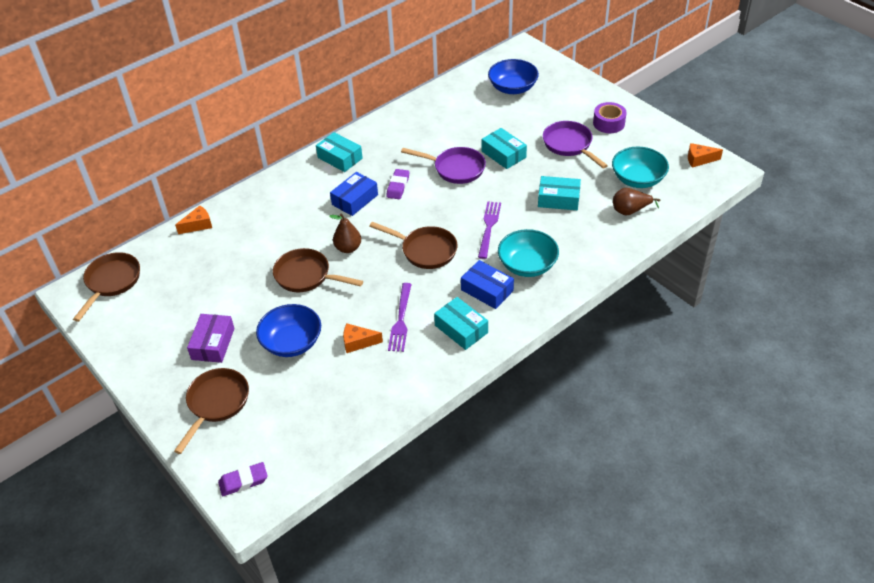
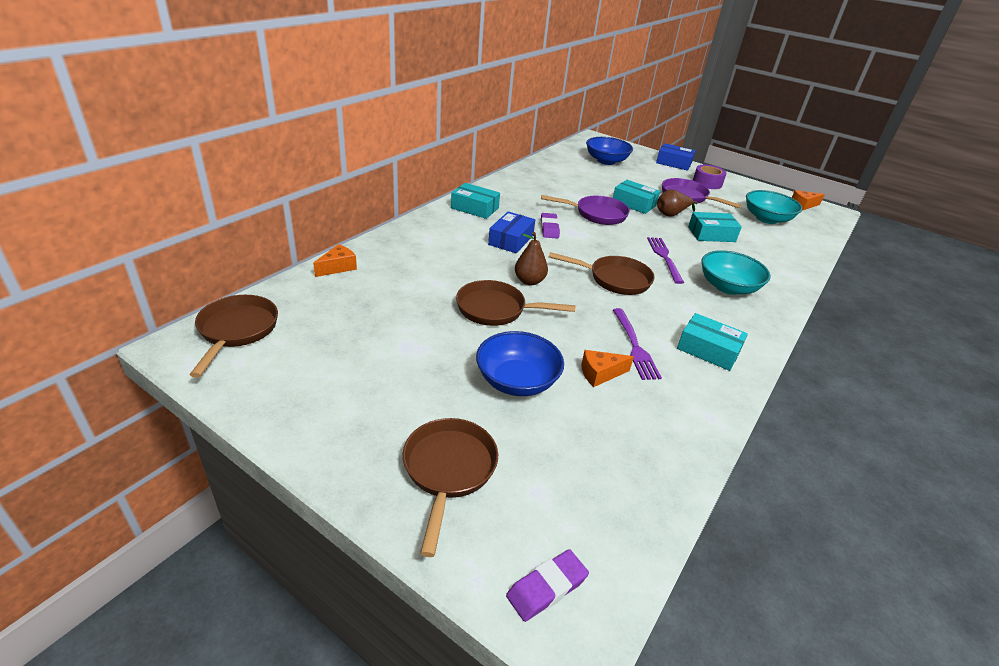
camera: 20 degrees left, 10 degrees down
purple box [187,314,235,363] -> none
blue box [461,260,514,309] -> blue box moved to [656,143,695,171]
brown pear [613,188,660,216] -> brown pear moved to [657,190,698,217]

